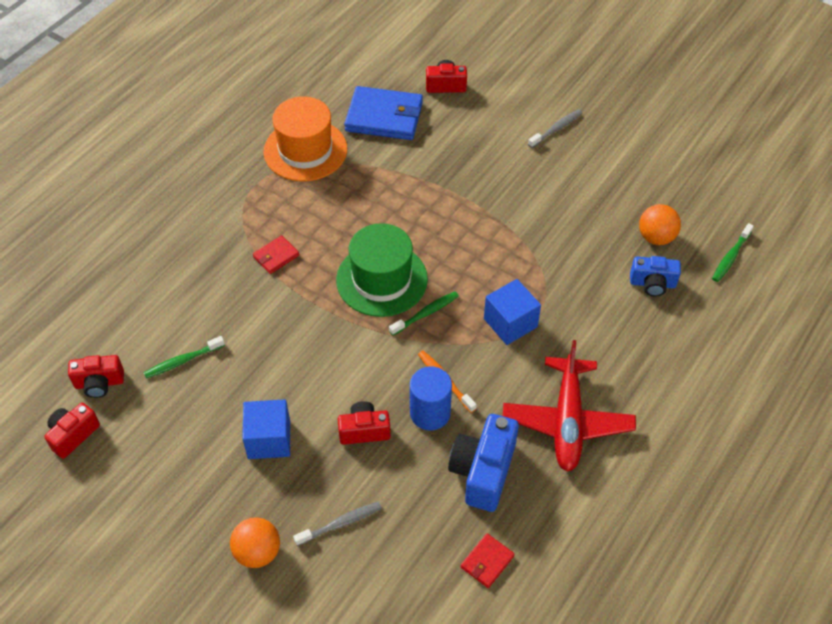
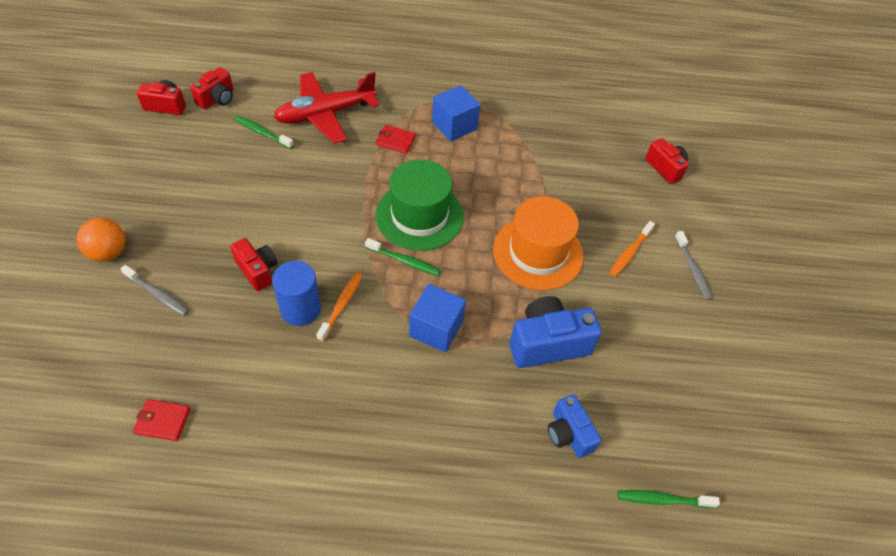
camera: 55 degrees right, 0 degrees up
red camera [68,355,124,398] -> red camera turned 105 degrees counterclockwise [190,67,234,110]
blue cube [242,399,290,459] -> blue cube moved to [432,85,480,141]
orange hat [264,96,347,182] -> orange hat moved to [493,196,584,290]
blue wallet [344,86,423,140] -> none
blue camera [448,414,519,512] -> blue camera moved to [509,296,602,368]
red plane [503,340,636,472] -> red plane moved to [274,72,379,143]
grey toothbrush [528,109,583,148] -> grey toothbrush turned 60 degrees clockwise [675,231,713,300]
orange ball [639,204,681,245] -> none
none -> orange toothbrush [609,221,655,277]

